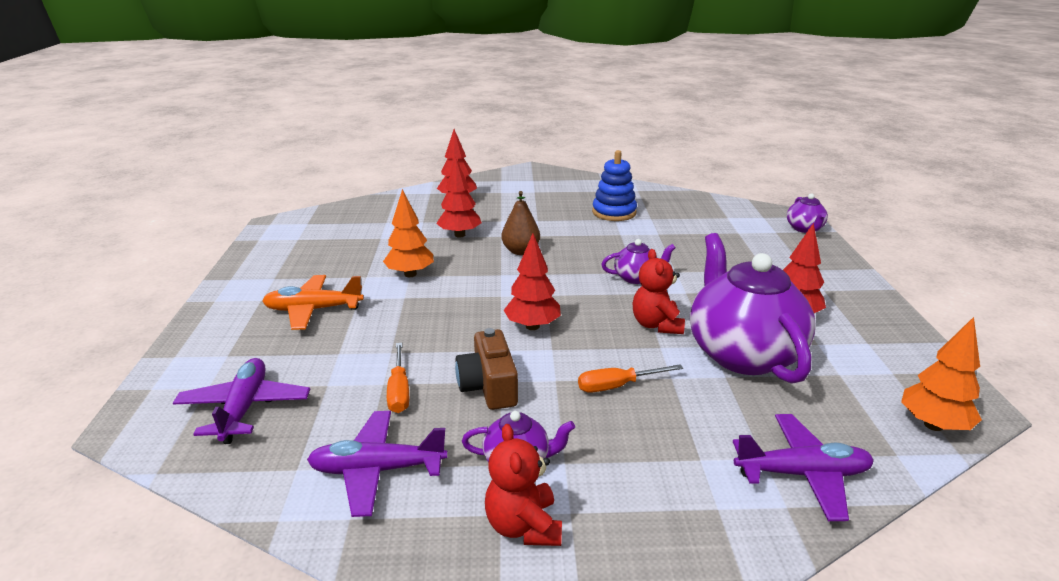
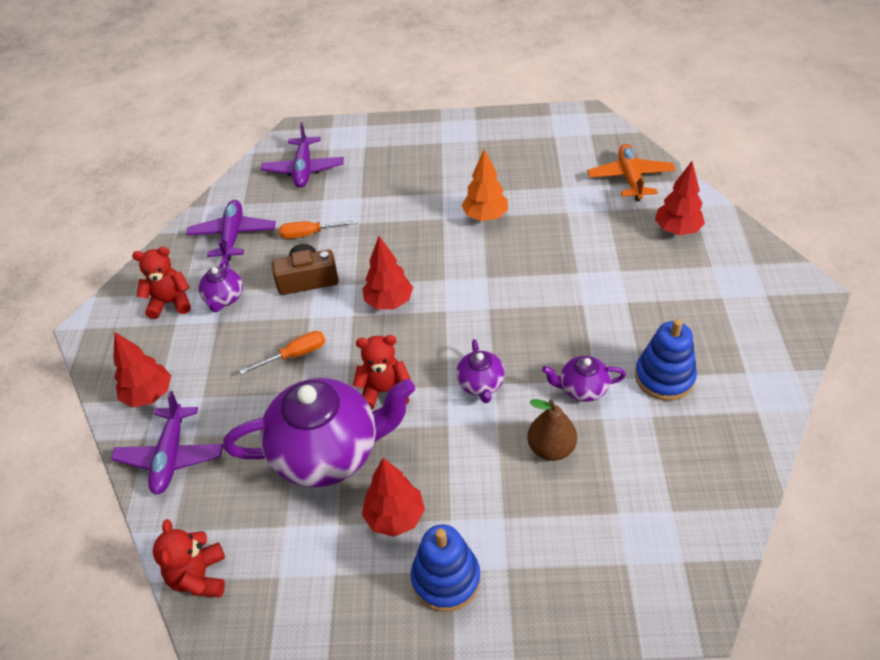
camera: 95 degrees right, 20 degrees up
purple plane [173,358,310,444] -> purple plane turned 90 degrees clockwise [261,122,344,188]
orange plane [262,275,364,330] -> orange plane moved to [587,144,675,201]
red tree [436,157,482,238] -> red tree moved to [113,332,171,407]
brown pear [502,191,540,255] -> brown pear moved to [527,399,577,461]
orange screwdriver [578,364,683,393] -> orange screwdriver turned 75 degrees clockwise [239,331,325,375]
purple teapot [787,193,828,233] -> purple teapot moved to [542,356,626,402]
orange tree [901,317,982,431] -> red teddy bear [153,519,225,597]
none -> blue stacking toy [411,525,481,612]

